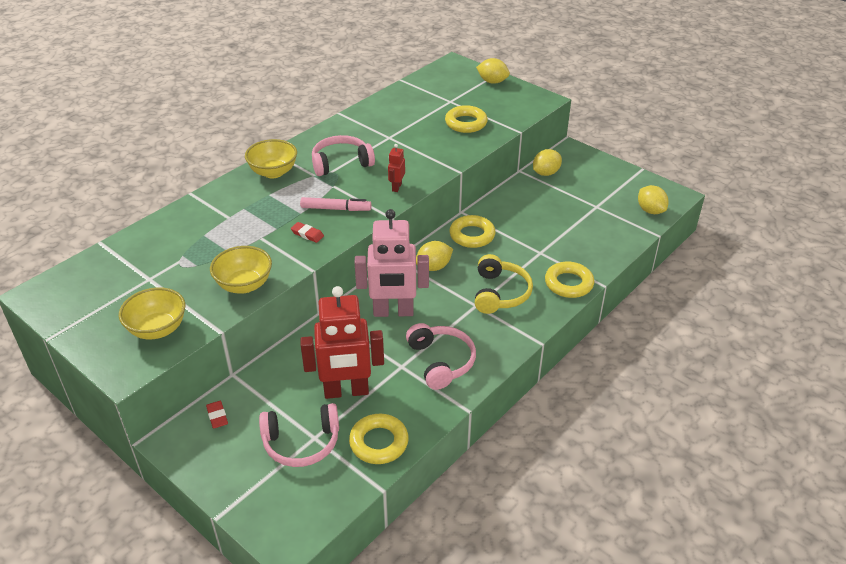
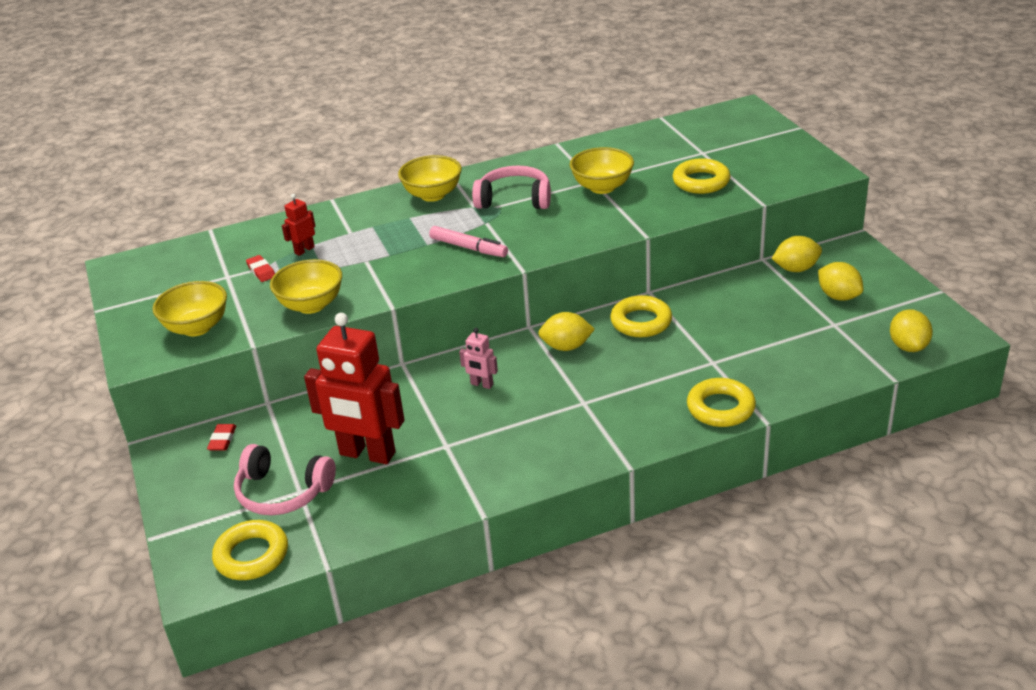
camera: 30 degrees right, 5 degrees down
red eraser [291,222,324,243] -> red eraser moved to [246,255,275,282]
yellow ring [349,414,409,464] -> yellow ring moved to [212,520,288,580]
pink robot [354,209,429,317] -> pink robot [459,328,498,389], size x0.43
red robot [388,144,405,192] -> red robot moved to [282,194,315,256]
pink headphones [406,323,476,390] -> none
yellow headphones [475,254,533,314] -> none
yellow lemon [476,58,510,84] -> yellow lemon moved to [818,262,863,301]
none -> yellow bowl [570,147,634,194]

